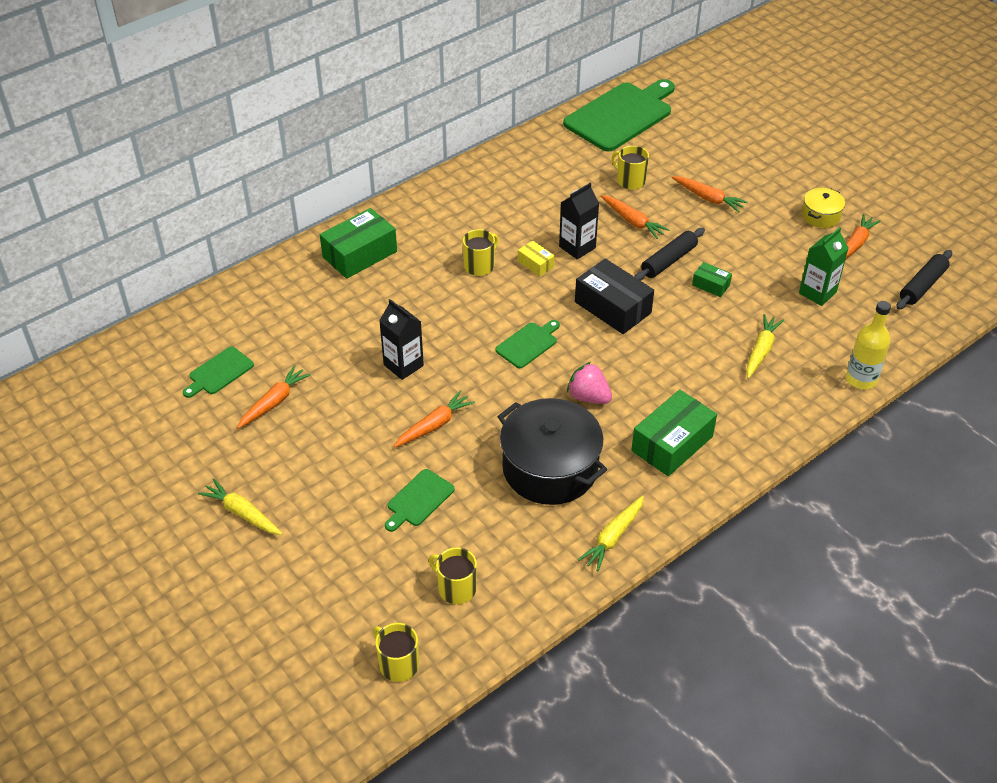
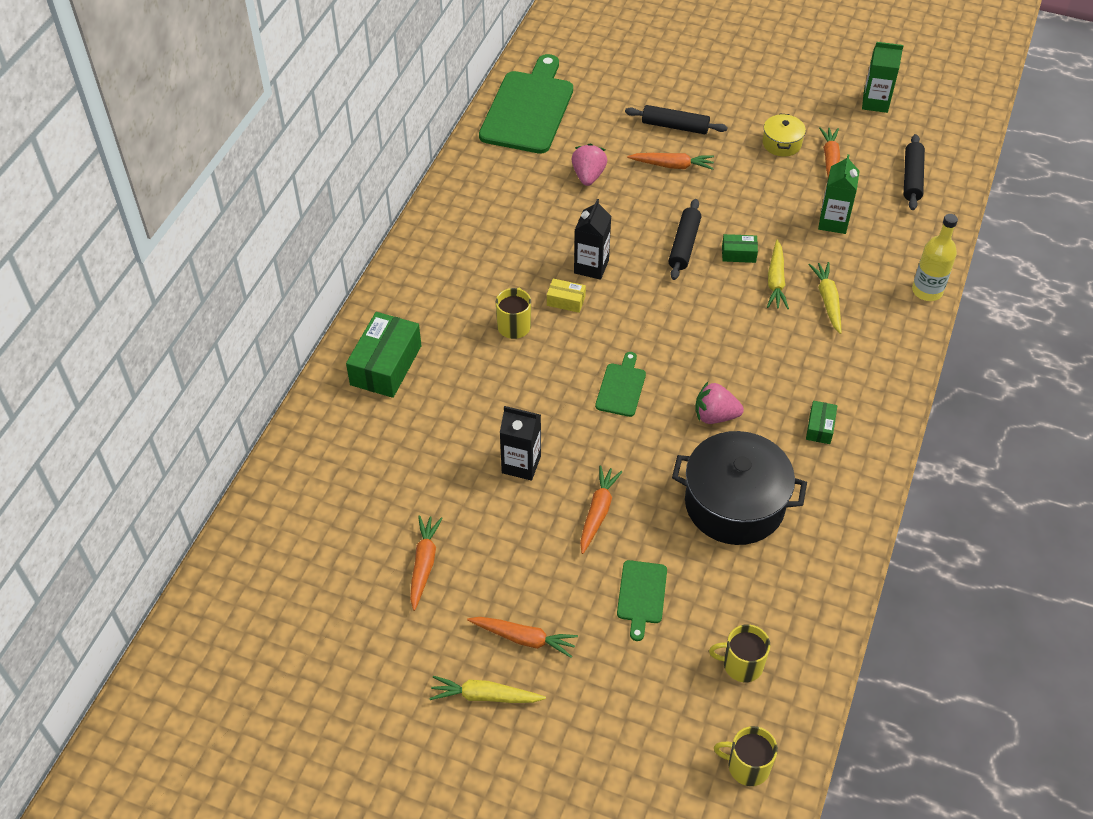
camera: 30 degrees left, 5 degrees up
green cutting board [183,347,254,398] -> none
black box [575,258,654,334] -> none
yellow carrot [578,496,644,571] -> yellow carrot moved to [767,240,789,309]
orange carrot [601,195,670,239] -> orange carrot moved to [467,617,578,658]
yellow mug [612,146,649,190] -> pink strawberry [572,143,607,186]
green box [631,389,717,476] -> green box [806,401,838,444], size x0.50
none -> black rolling pin [625,105,728,134]
none -> green carton [862,42,904,113]

